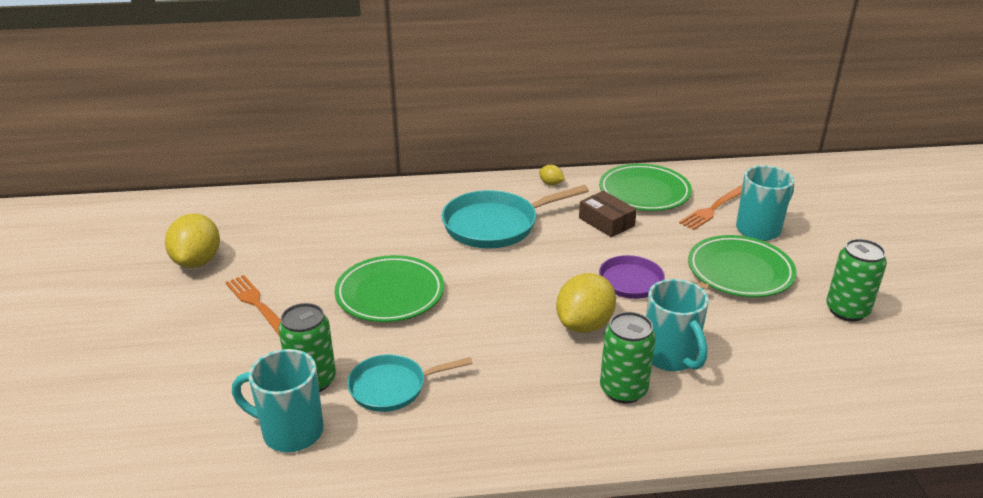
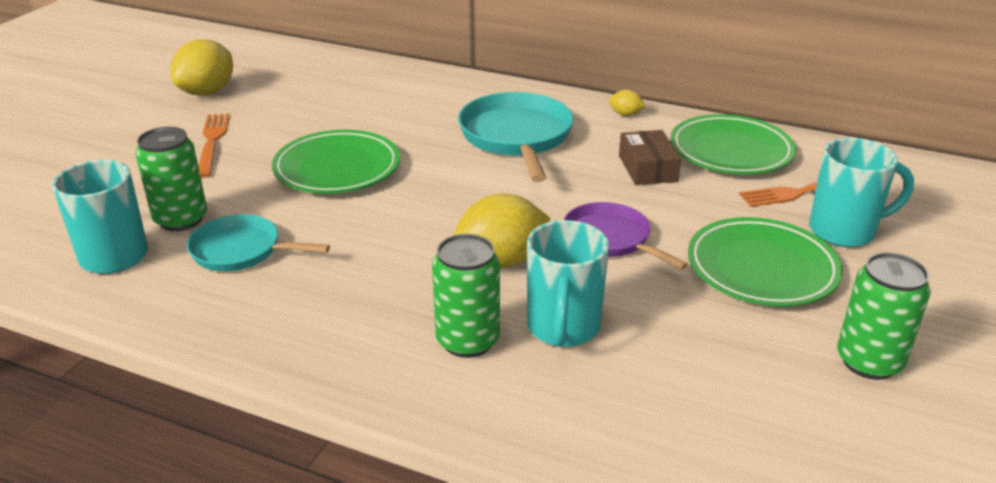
camera: 30 degrees right, 0 degrees up
turquoise pan [442,185,589,248] -> turquoise pan turned 75 degrees clockwise [458,92,574,182]
yellow lemon [539,165,565,185] -> yellow lemon turned 45 degrees counterclockwise [609,90,646,116]

